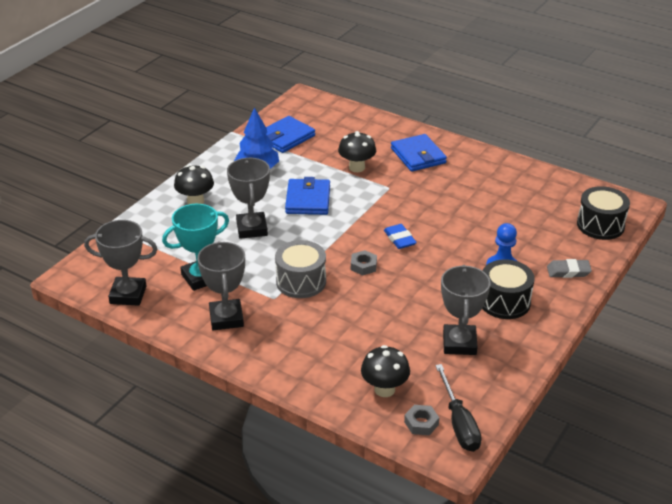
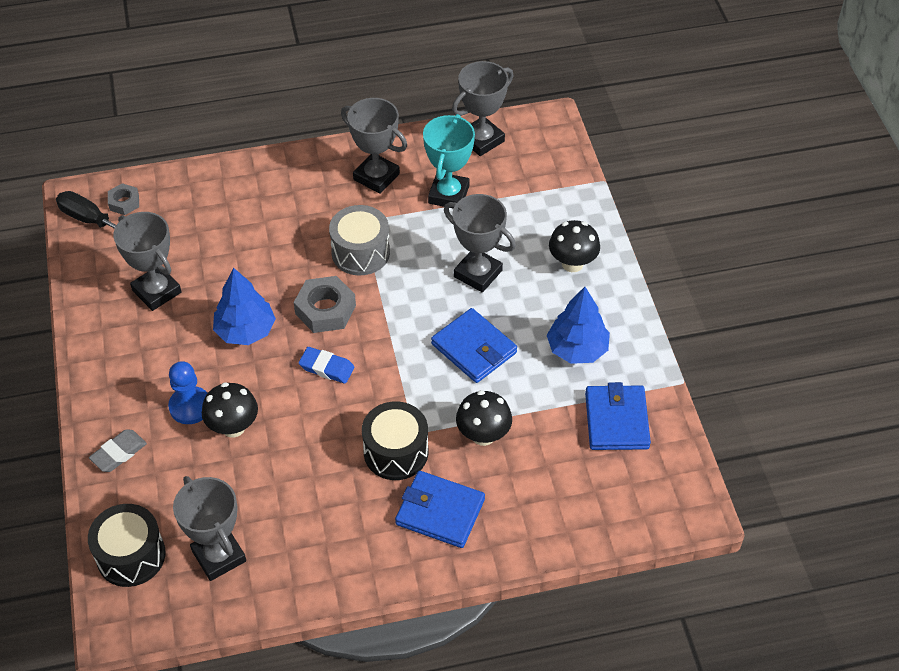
camera: 135 degrees right, 15 degrees up
grey nut [351,250,377,275] -> grey nut [294,276,356,333], size x1.71
black mushroom [361,345,410,397] -> black mushroom moved to [202,382,258,438]
black drum [482,259,535,319] -> black drum moved to [362,401,428,480]
none -> grey trophy [173,476,246,581]
none -> blue tree [213,268,276,345]

